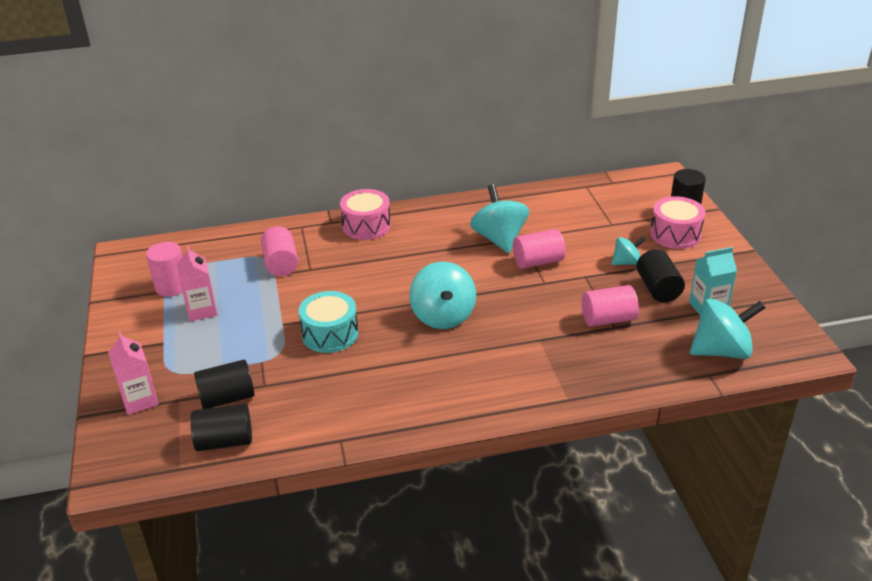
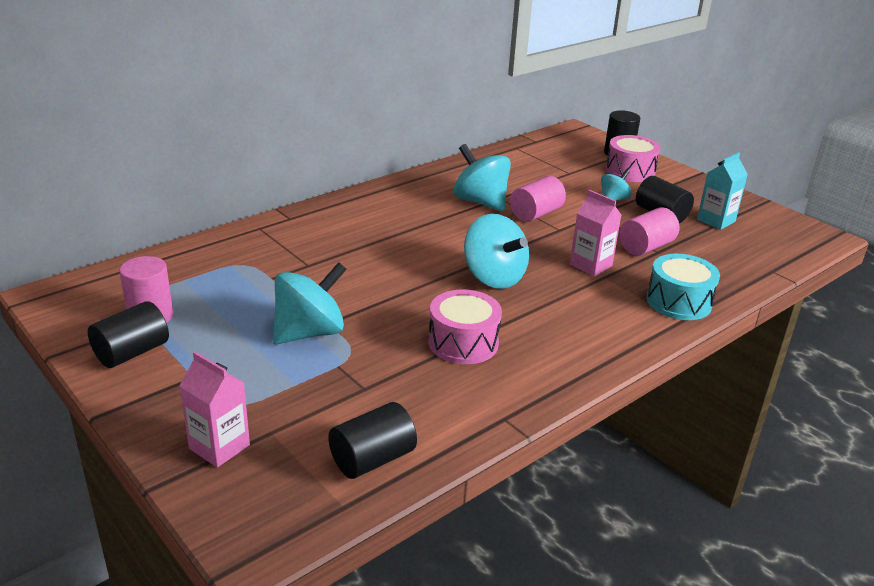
camera: 30 degrees left, 5 degrees down
pink carton [177,246,217,321] -> pink carton moved to [570,190,621,276]
black cylinder [194,360,255,409] -> black cylinder moved to [88,301,169,368]
pink cylinder [261,226,298,276] -> none
turquoise drum [298,291,358,353] -> turquoise drum moved to [647,254,720,320]
pink drum [340,189,391,240] -> pink drum moved to [428,290,502,364]
turquoise spinning top [690,299,765,359] -> turquoise spinning top moved to [273,262,347,344]

